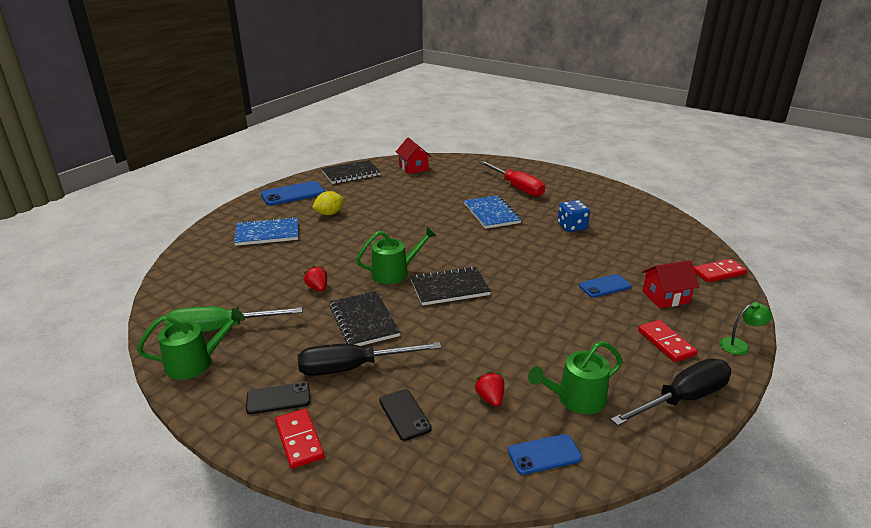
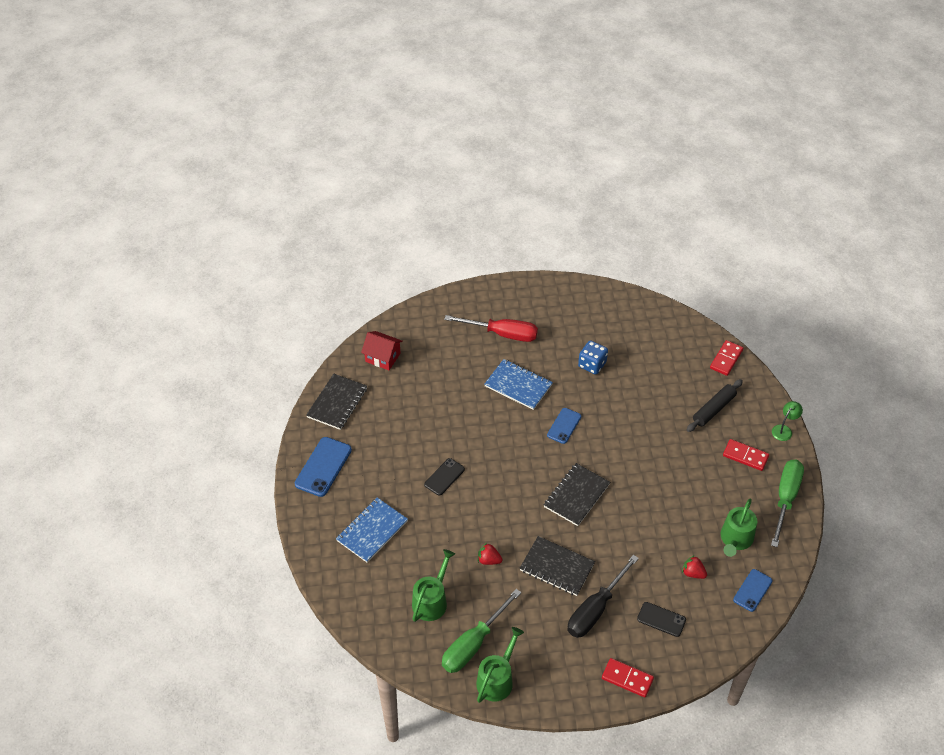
camera: 40 degrees left, 20 degrees up
black phone [246,382,310,414] -> black phone moved to [424,458,465,496]
yellow lemon [312,191,344,215] -> none
green watering can [356,227,436,284] -> green watering can moved to [412,549,455,622]
blue phone [579,274,631,298] -> blue phone moved to [547,408,581,444]
black screwdriver [611,358,731,426] -> green screwdriver [771,460,804,547]
red house [642,260,699,308] -> black rolling pin [687,379,743,432]

